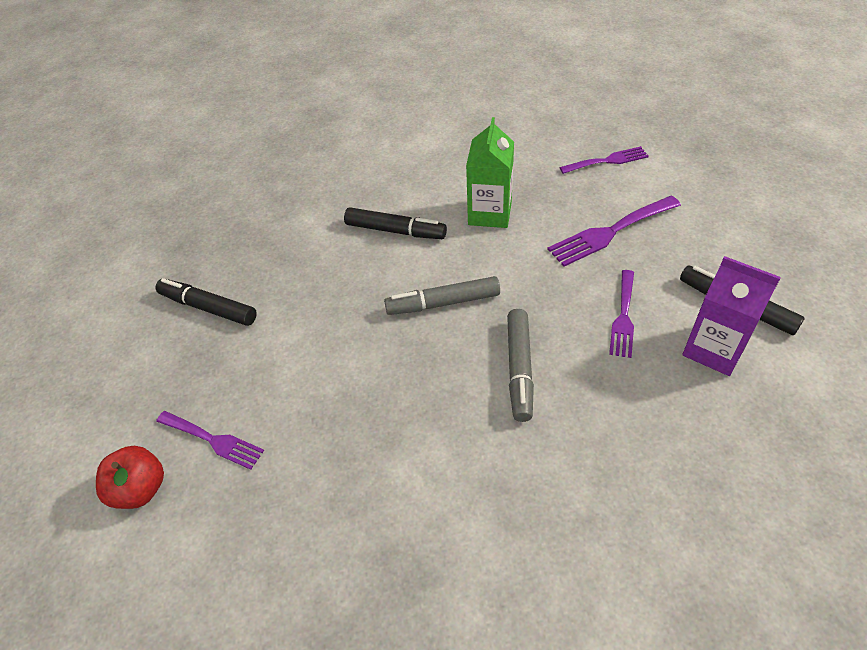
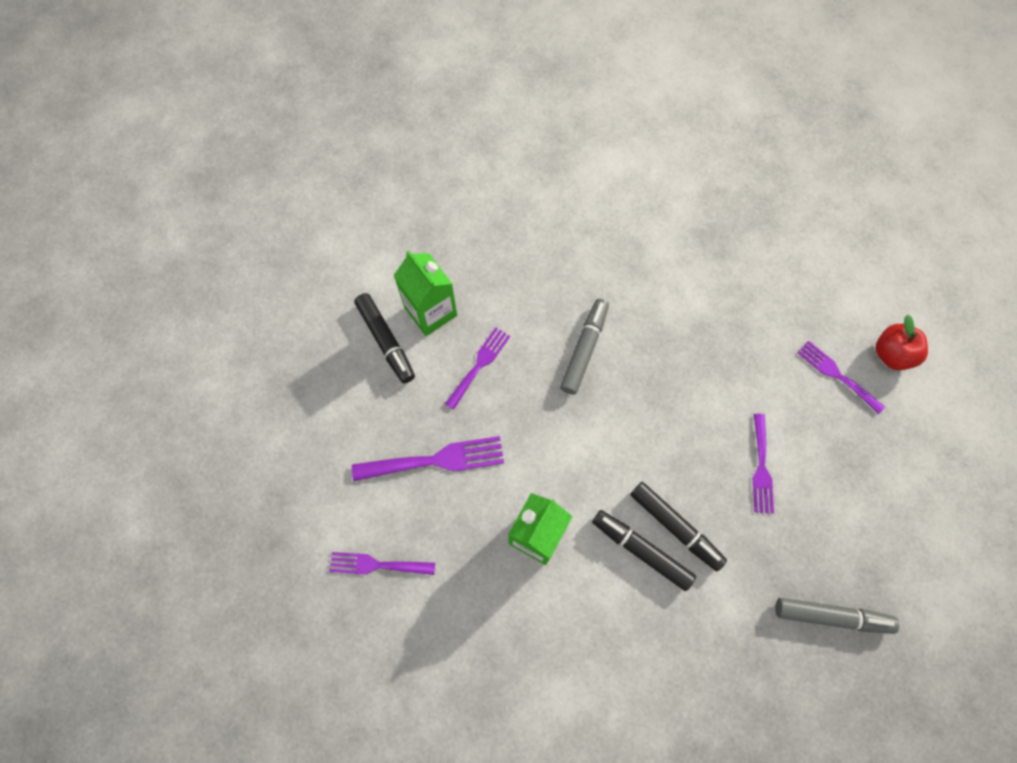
camera: 165 degrees left, 20 degrees up
black marker [156,278,257,326] -> black marker moved to [630,482,727,571]
grey marker [384,276,500,315] -> grey marker moved to [775,598,899,634]
purple carton [682,256,781,376] -> green carton [394,250,457,336]
none -> purple fork [753,414,774,514]

